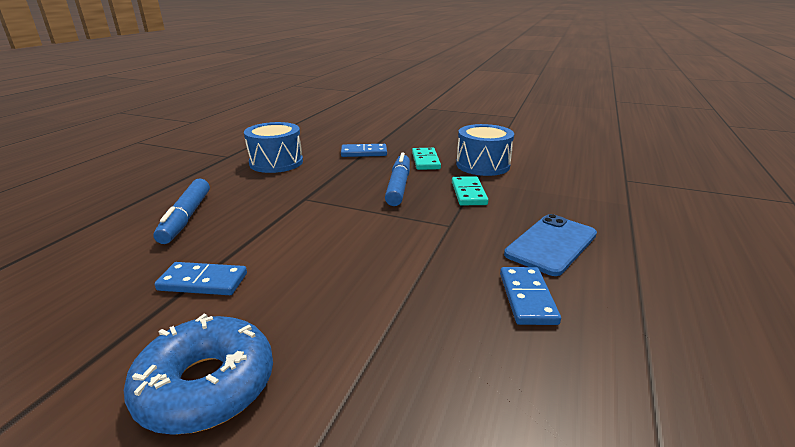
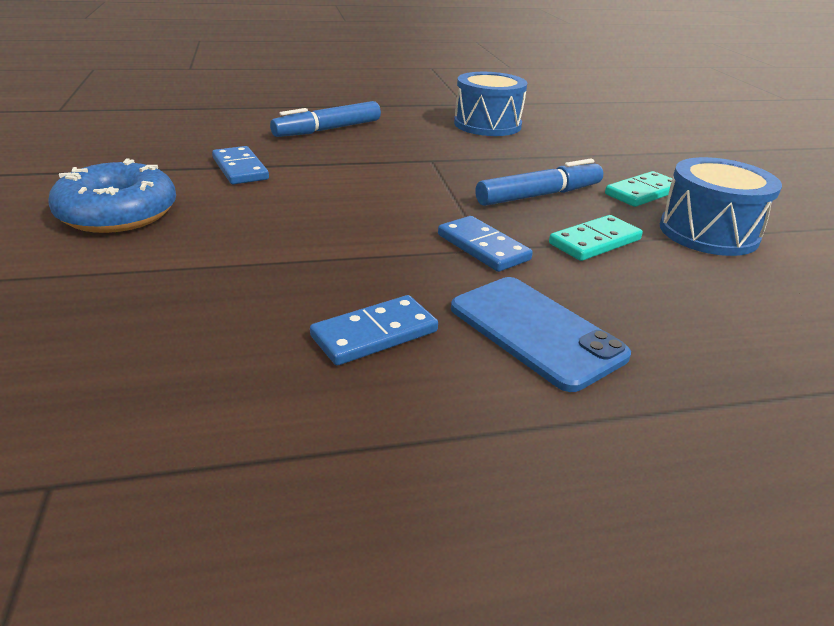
camera: 55 degrees right, 5 degrees up
blue domino [341,144,387,157] -> blue domino moved to [438,216,533,272]
blue phone [504,214,597,276] -> blue phone turned 45 degrees clockwise [451,277,631,392]

